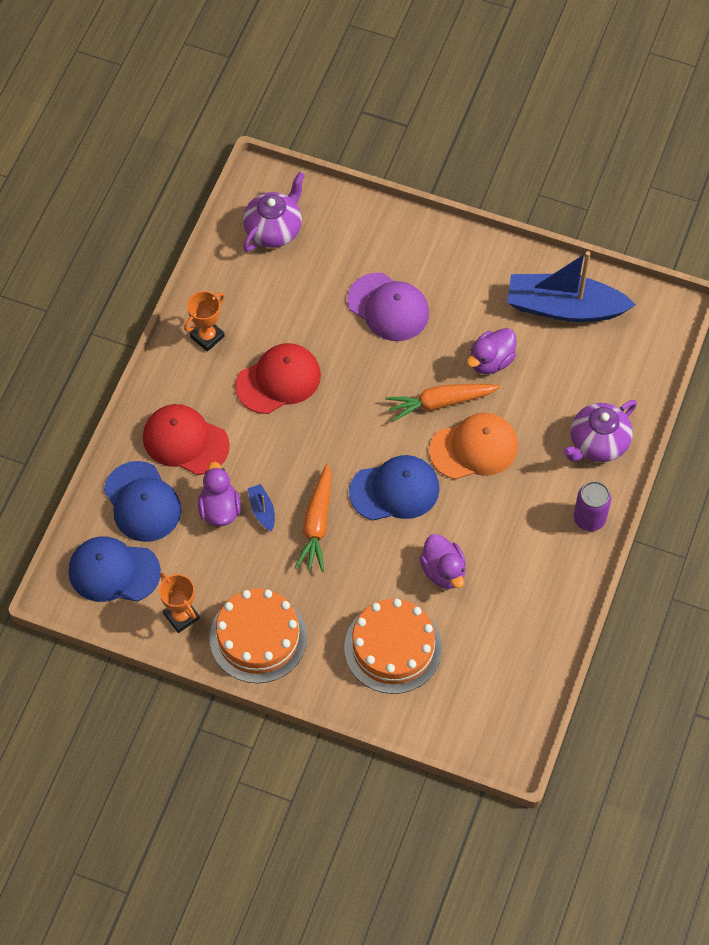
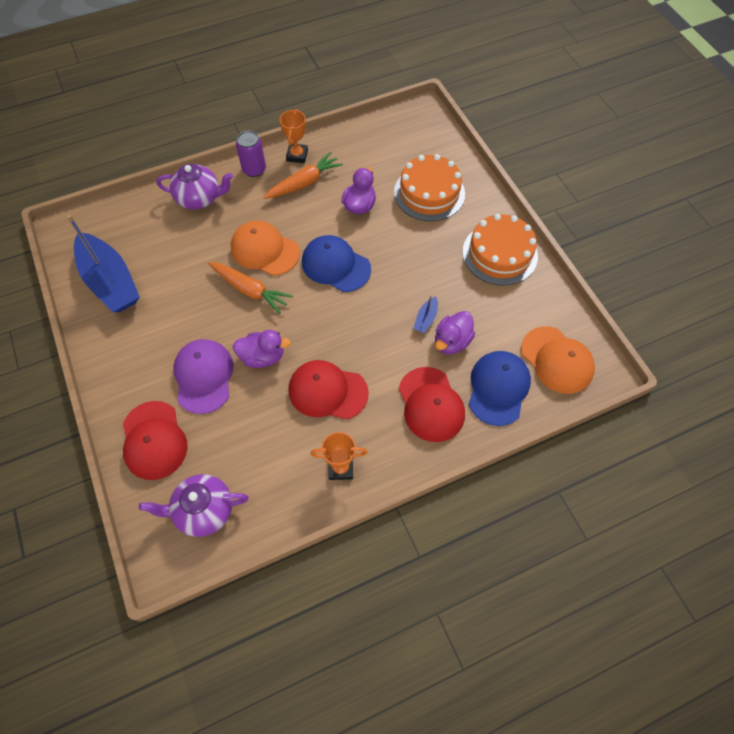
camera: 135 degrees left, 0 degrees up
blue cap [69,536,161,602] -> orange cap [521,326,595,394]
orange trophy [159,573,200,633] -> orange trophy moved to [280,109,308,163]
orange carrot [295,464,332,572] -> orange carrot moved to [263,152,343,199]
purple duck [467,328,517,374] -> purple duck moved to [233,330,291,368]
none -> red cap [123,401,188,480]

